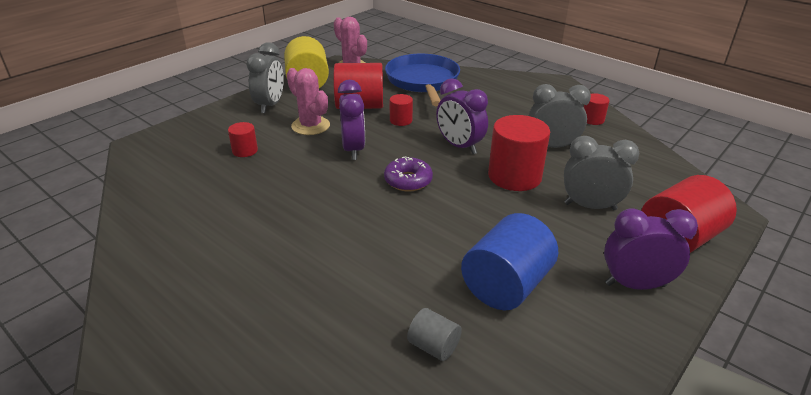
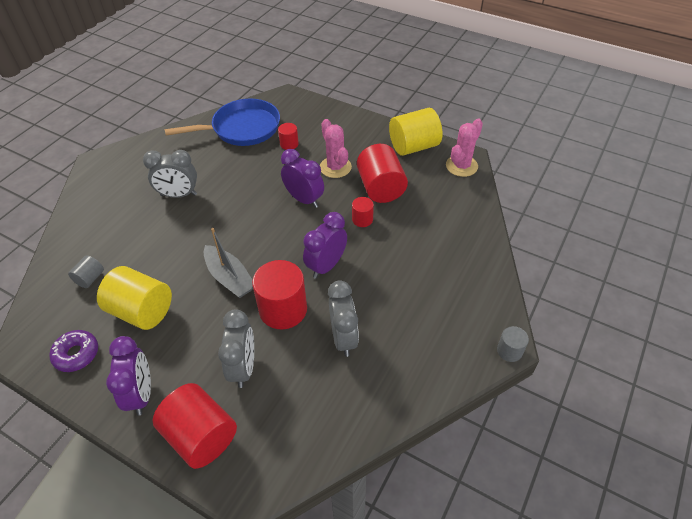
camera: 80 degrees right, 15 degrees up
grey clock [247,42,284,113] -> grey clock moved to [143,150,197,198]
pink cactus [287,68,330,135] -> pink cactus turned 60 degrees counterclockwise [320,119,352,178]
purple clock [338,80,365,160] -> purple clock turned 120 degrees counterclockwise [281,149,324,208]
purple donut [384,157,433,192] -> purple donut moved to [49,330,98,372]
blue pan [385,54,460,106] -> blue pan moved to [165,98,280,146]
blue cylinder [461,213,558,311] -> yellow cylinder [97,266,172,330]
red cylinder [584,93,610,125] -> none
none -> grey boat [204,228,253,298]
none -> grey cylinder [497,326,529,362]

